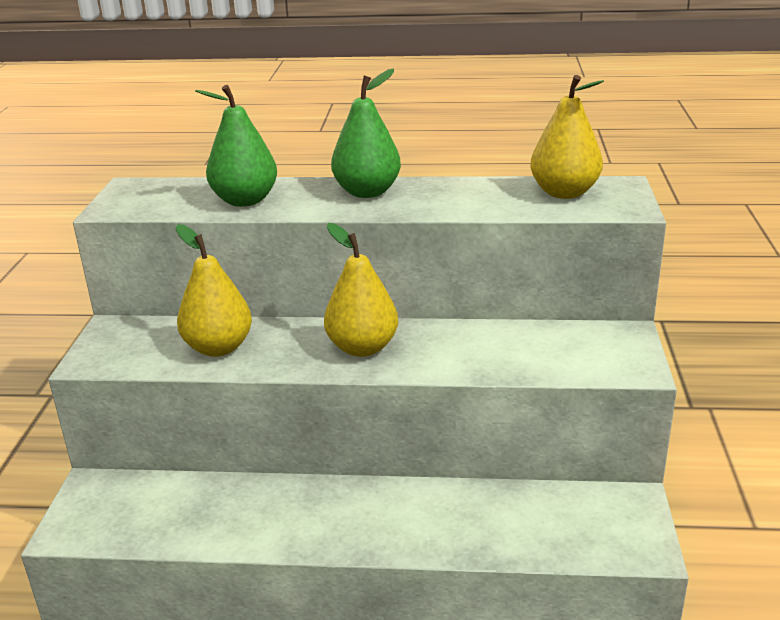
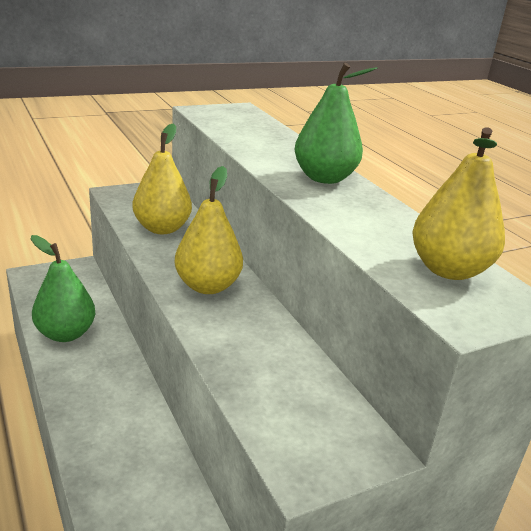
camera: 55 degrees right, 0 degrees up
green pear [195,85,277,207] -> green pear moved to [31,235,96,342]

